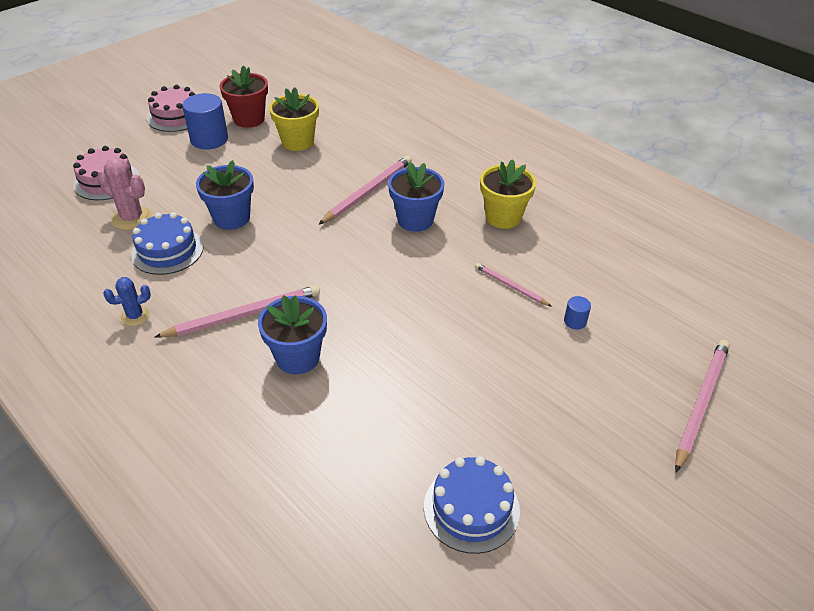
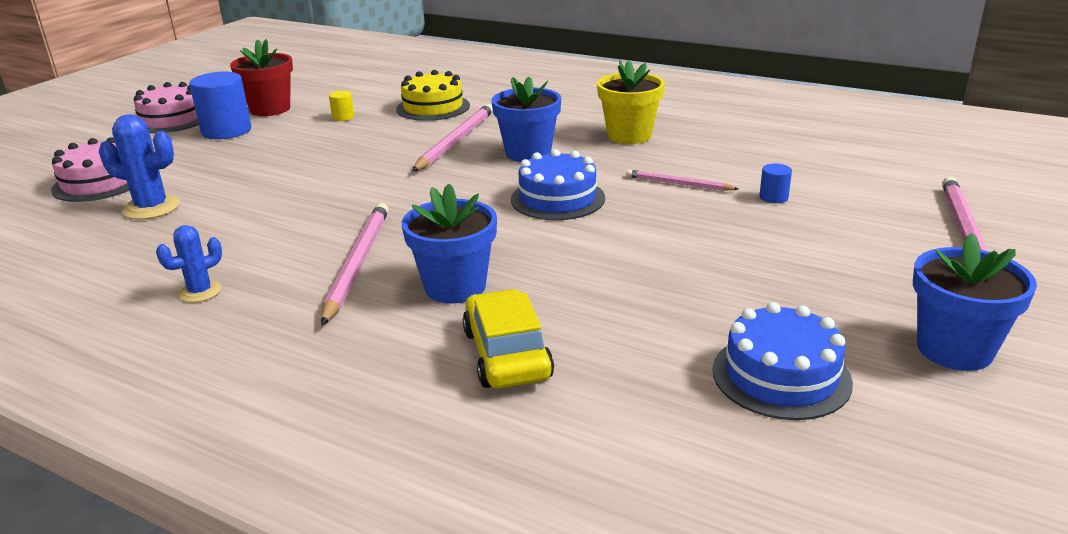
camera: 15 degrees left, 15 degrees down
pink cactus [97,157,152,231] -> blue cactus [99,114,180,220]
blue cake [131,212,204,275] -> blue cake moved to [511,149,605,220]
pink pencil [154,285,320,338] -> pink pencil turned 45 degrees counterclockwise [321,203,389,325]
blue flower pot [196,160,254,230] -> blue flower pot moved to [913,233,1037,371]
yellow flower pot [269,87,319,151] -> yellow cylinder [329,91,355,121]
none -> yellow cake [396,70,470,121]
none -> yellow car [463,289,554,388]

